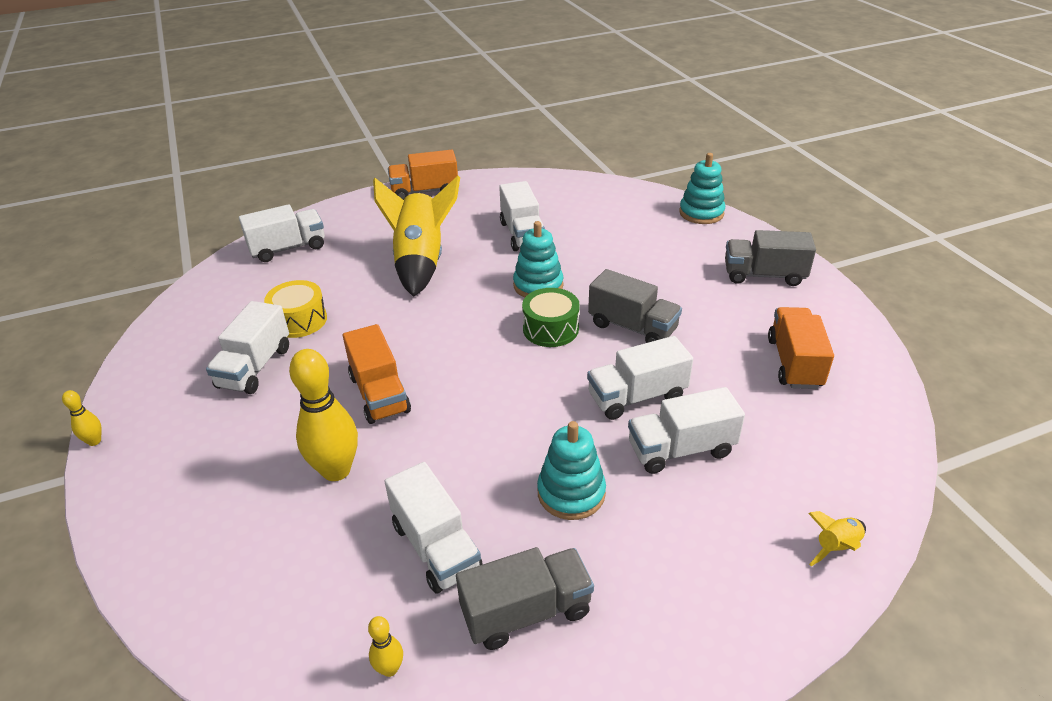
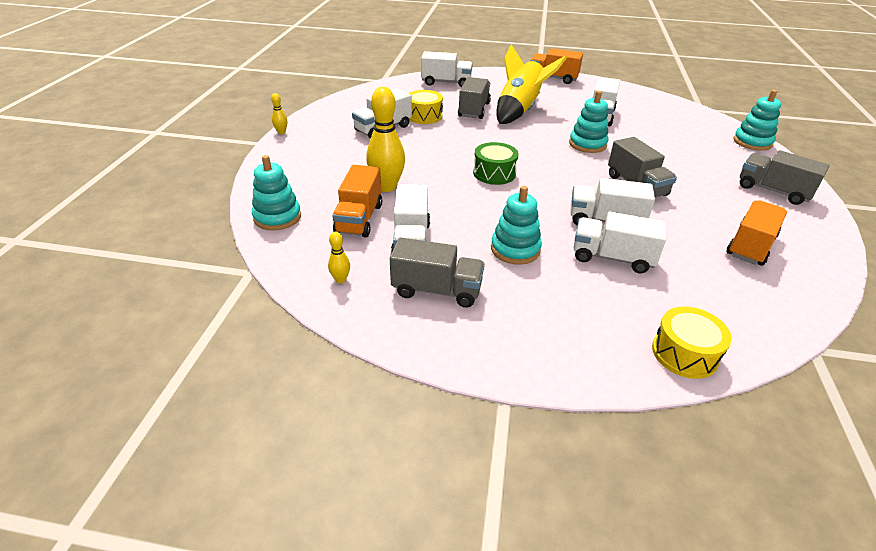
camera: 30 degrees right, 0 degrees up
orange truck [343,324,411,424] -> orange truck moved to [332,165,382,237]
green drum [522,288,580,347] -> green drum moved to [473,142,519,185]
yellow rocket [808,511,866,566] -> yellow drum [652,307,732,379]
none -> turquoise stacking toy [252,155,301,231]
none -> grey truck [458,77,491,119]

